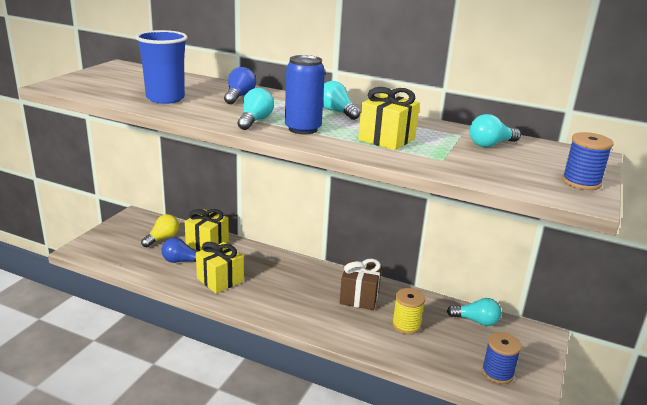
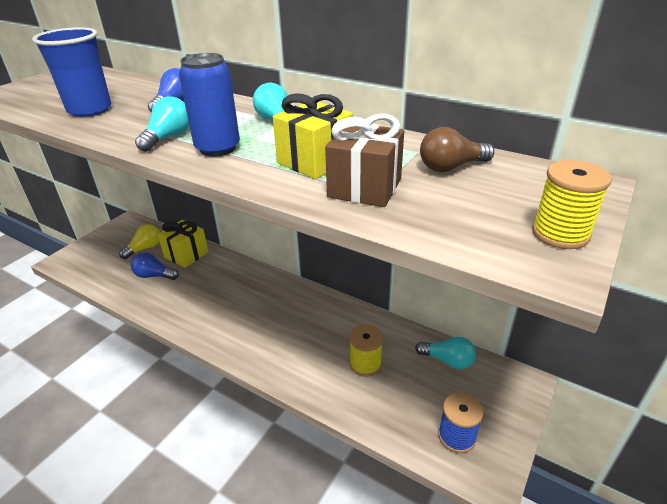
camera: 10 degrees right, 10 degrees up
yellow gift [196,242,244,293] -> none
brown gift [340,258,382,310] -> brown gift moved to [325,113,404,207]
turquoise light bulb [469,114,521,147] -> brown light bulb [420,127,494,172]
blue spool [562,132,614,190] -> yellow spool [532,160,612,249]

